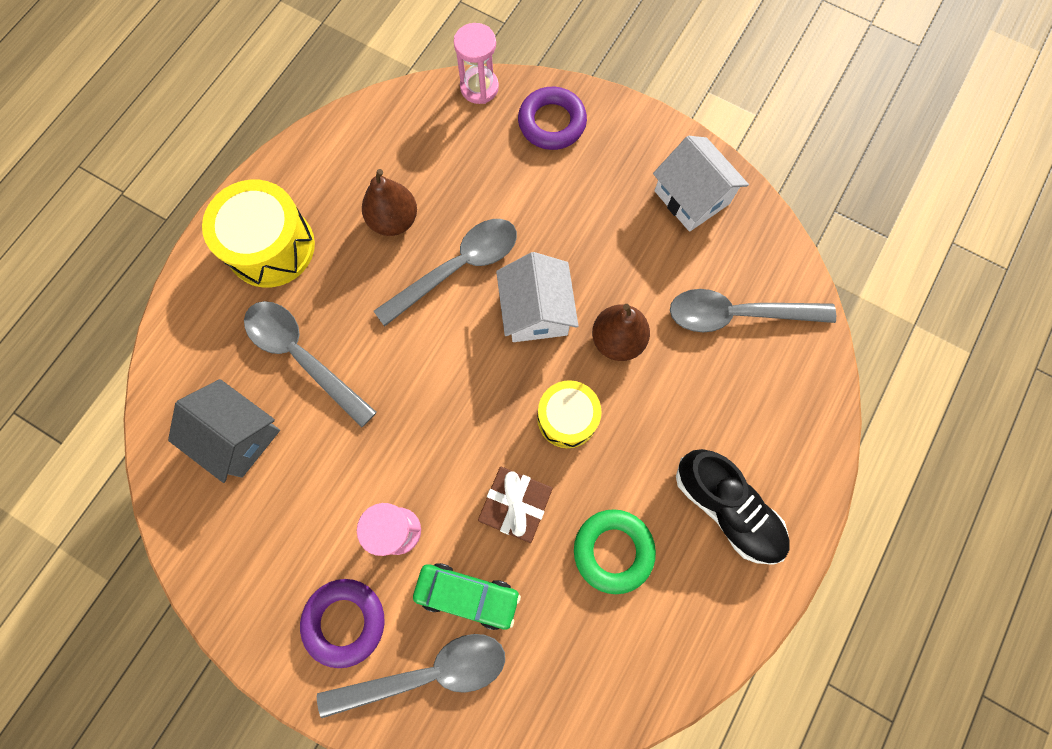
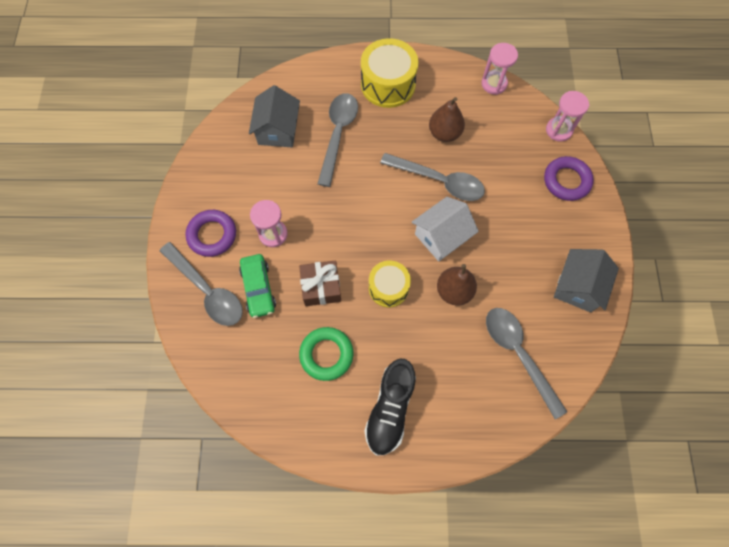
camera: 60 degrees right, 5 degrees down
white house [653,136,749,232] -> grey house [554,249,619,312]
none -> pink hourglass [481,43,518,95]

